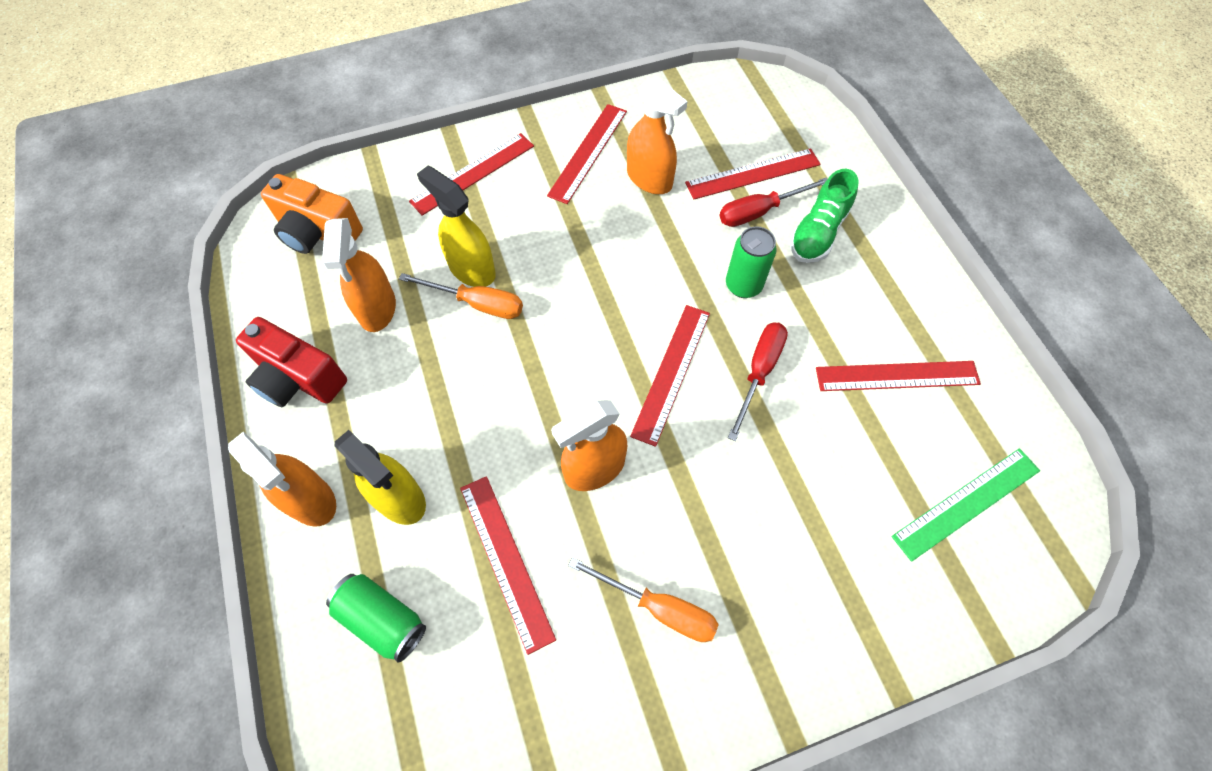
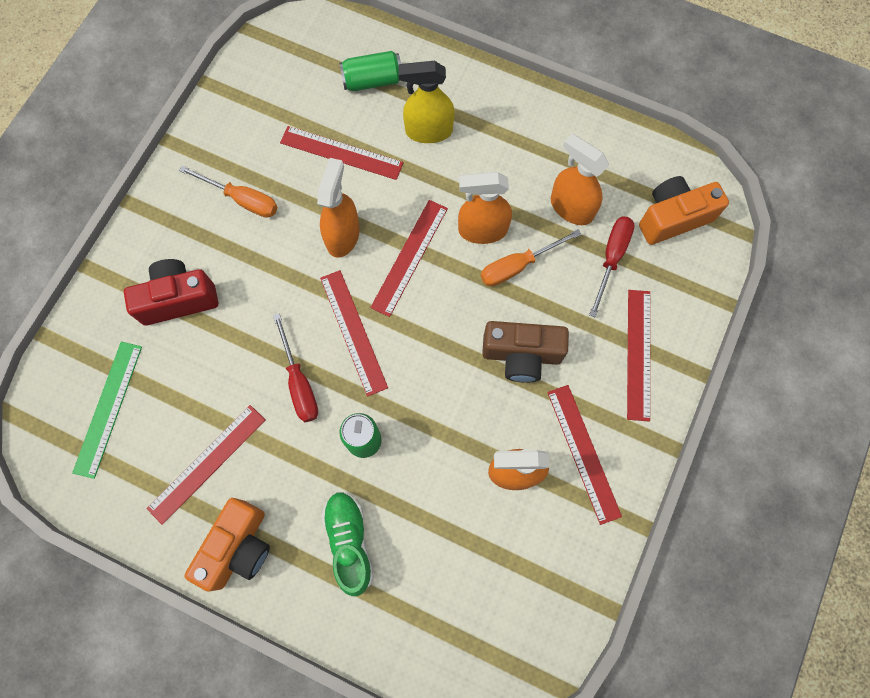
camera: 135 degrees right, 10 degrees up
orange spray bottle [228,432,336,527] -> orange spray bottle moved to [458,172,512,244]
red camera [236,317,347,407] -> red camera moved to [124,259,218,325]
yellow spray bottle [417,166,496,287] -> none
orange screwdriver [568,557,719,642] -> orange screwdriver turned 135 degrees counterclockwise [179,165,278,218]
red ruler [685,148,821,199] -> red ruler moved to [370,200,448,317]
red screwdriver [719,177,827,227] -> red screwdriver moved to [589,216,635,318]
none -> orange camera [184,498,270,592]
none -> brown camera [482,321,569,383]

